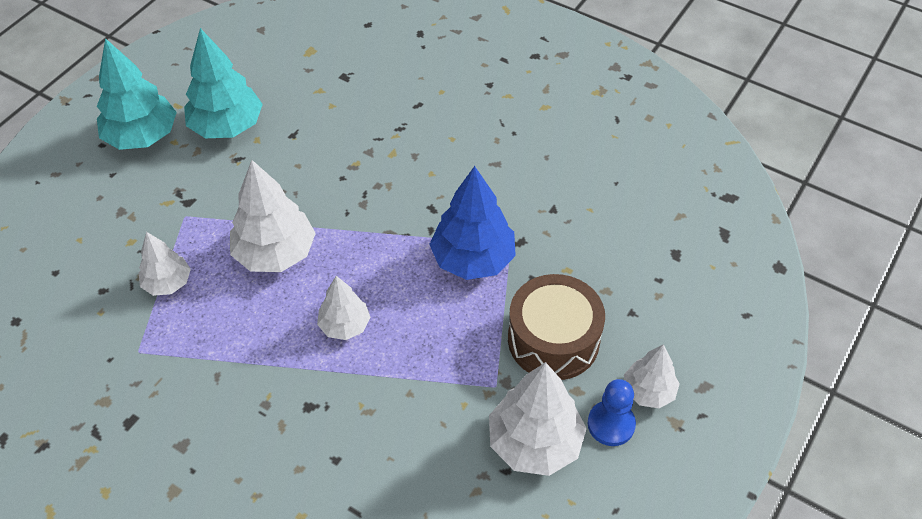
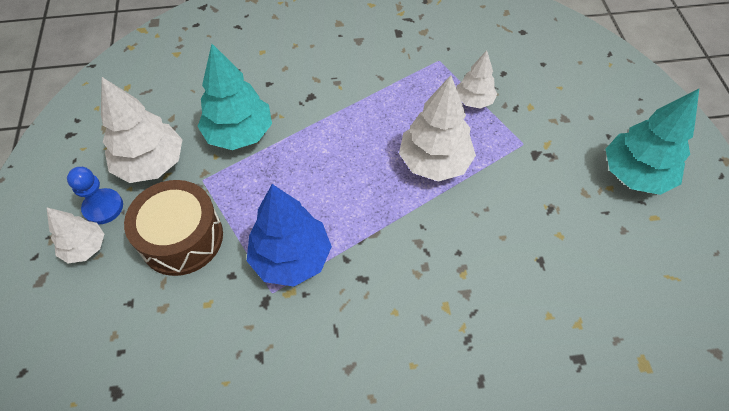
camera: 140 degrees right, 5 degrees up
turquoise tree [184,28,263,138] -> turquoise tree moved to [197,44,272,150]
white tree [317,276,371,340] -> none

